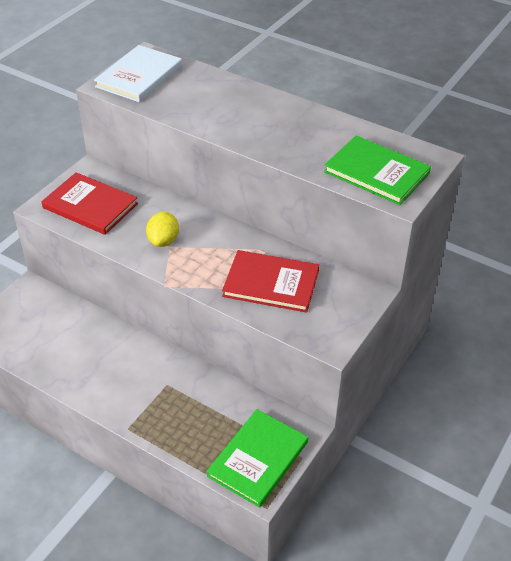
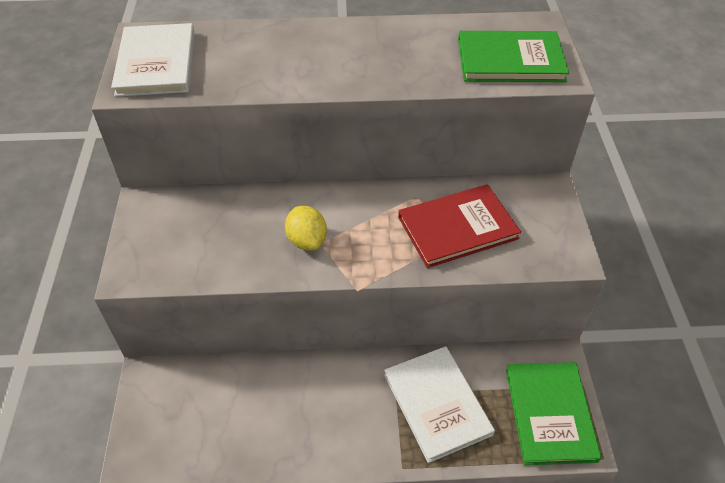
camera: 35 degrees left, 5 degrees up
red book [41,172,138,235] -> none
none -> white book [384,346,495,463]

